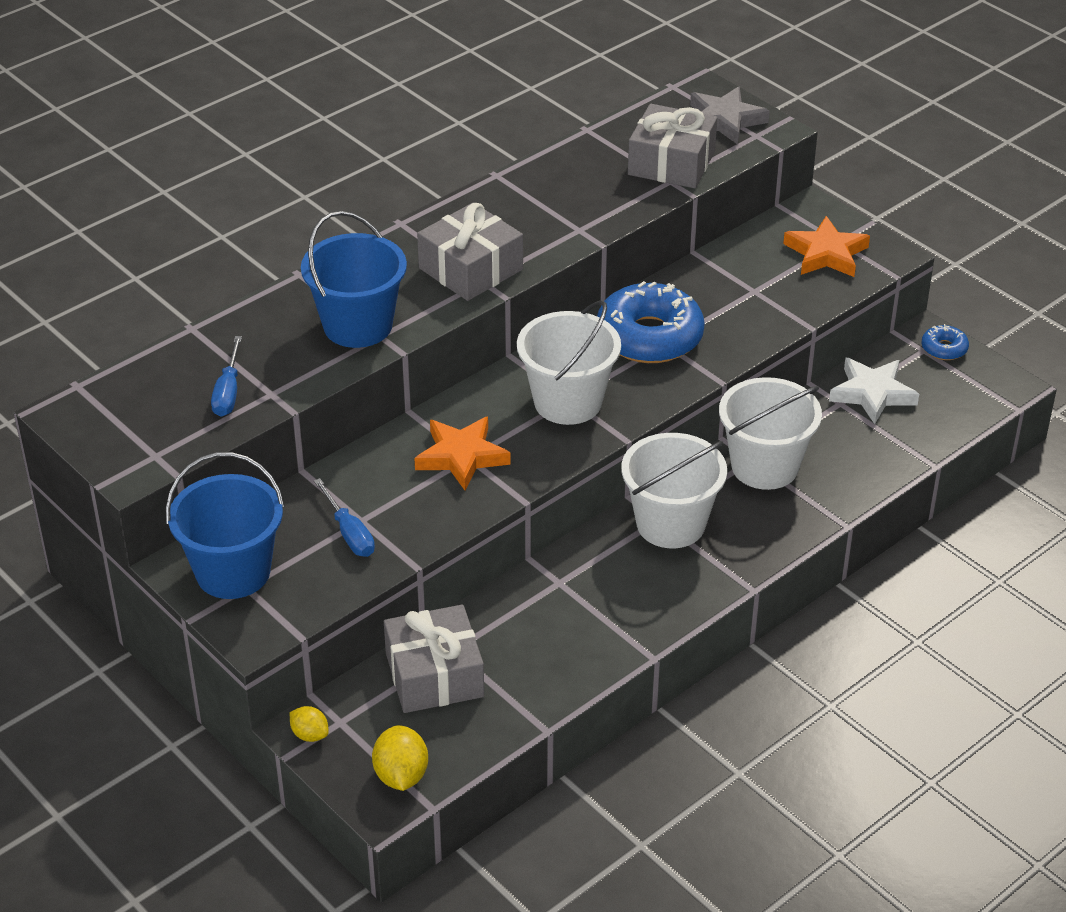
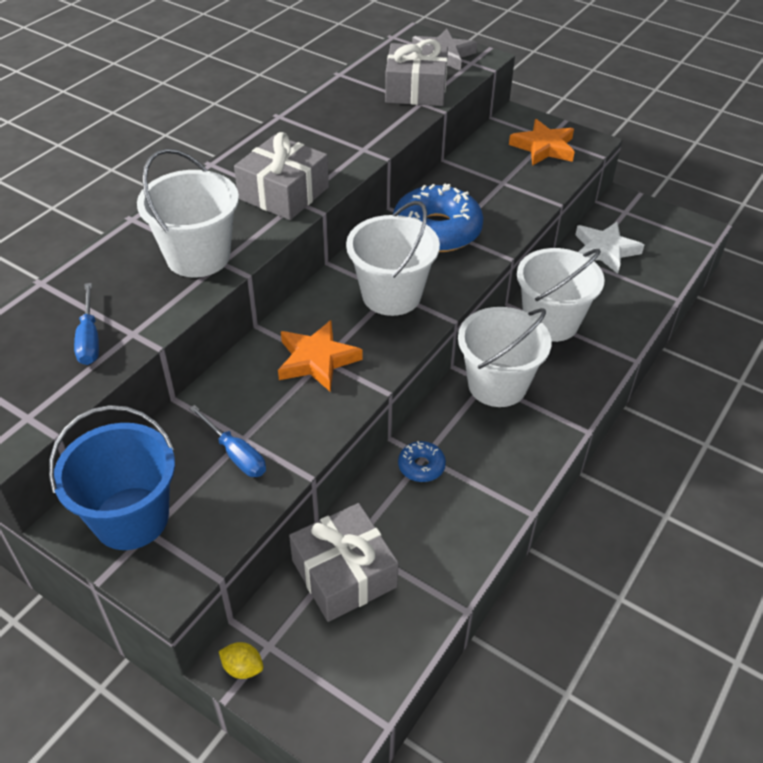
camera: 15 degrees left, 5 degrees up
blue bucket [301,211,407,348] -> white bucket [137,149,239,277]
yellow lemon [372,725,428,791] -> none
blue donut [922,324,969,360] -> blue donut moved to [398,441,446,482]

